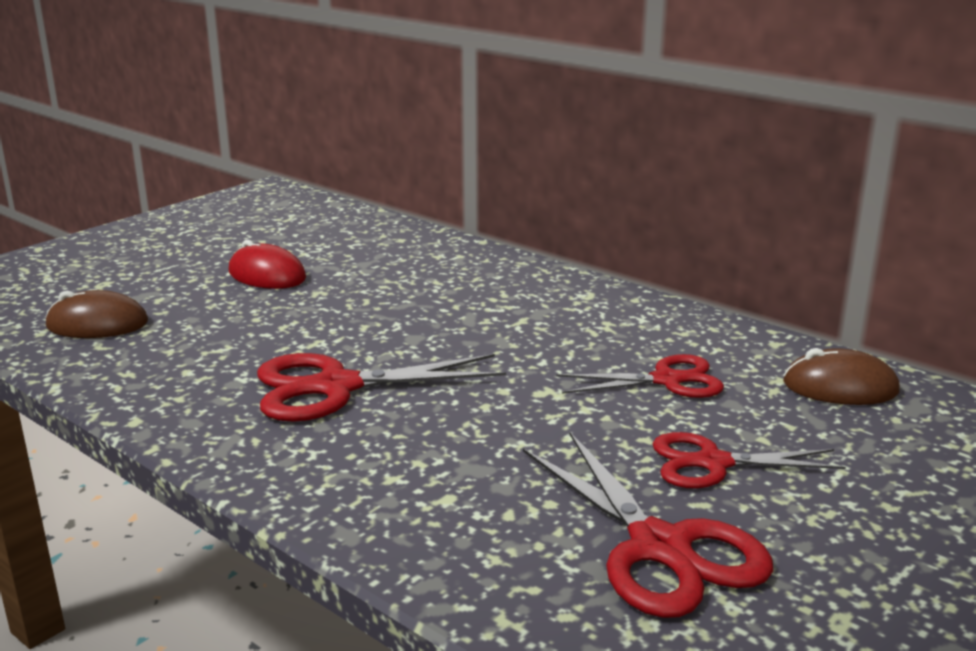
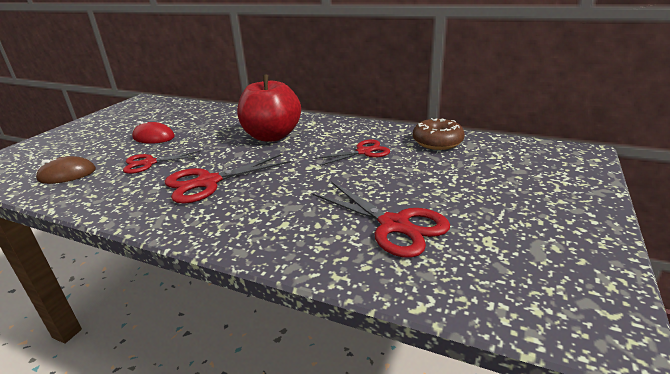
camera: 15 degrees left, 5 degrees up
red scissors [653,432,846,488] -> red scissors moved to [123,151,201,174]
brown mouse [783,348,900,405] -> brown donut [413,118,465,150]
none -> red apple [237,75,301,142]

